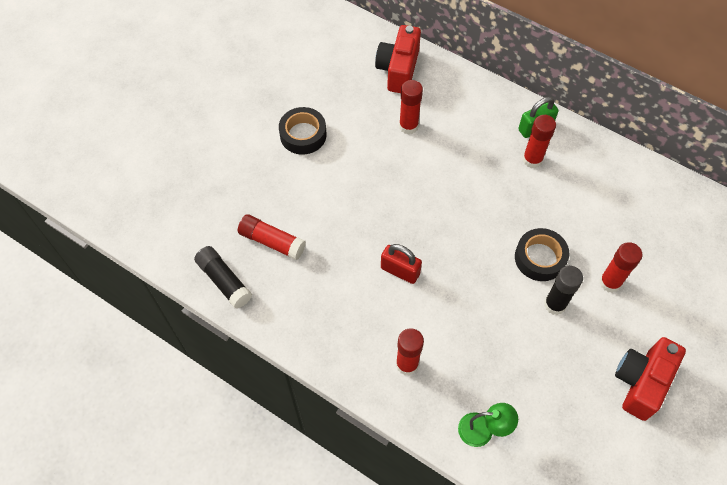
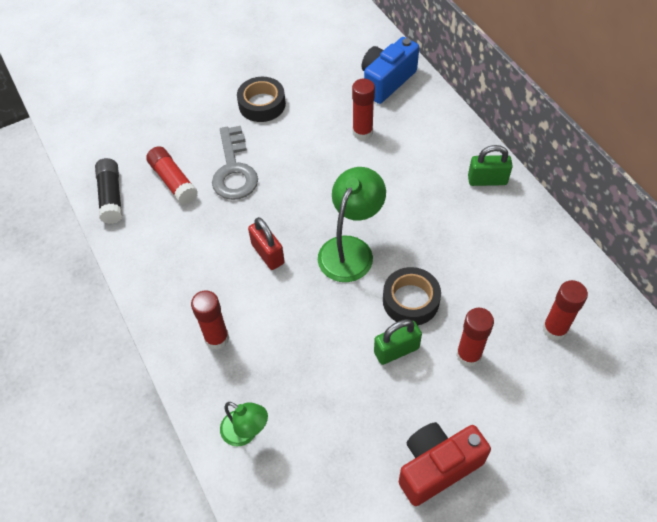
camera: 30 degrees right, 5 degrees down
red camera [375,25,421,93] -> blue camera [361,37,419,104]
red glue stick [523,115,556,168] -> red glue stick moved to [542,280,588,341]
black glue stick [544,266,583,315] -> green padlock [374,319,422,365]
none -> grey key [212,126,258,200]
none -> green lamp [318,167,386,282]

